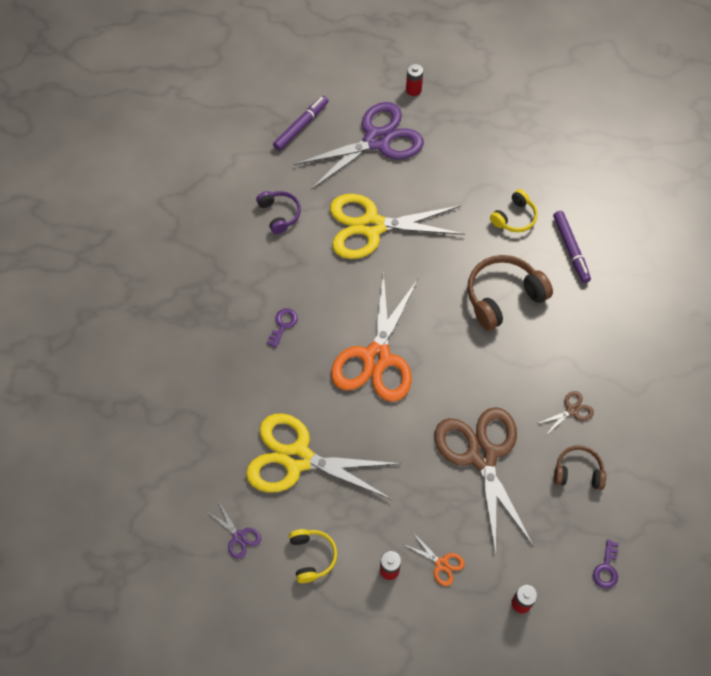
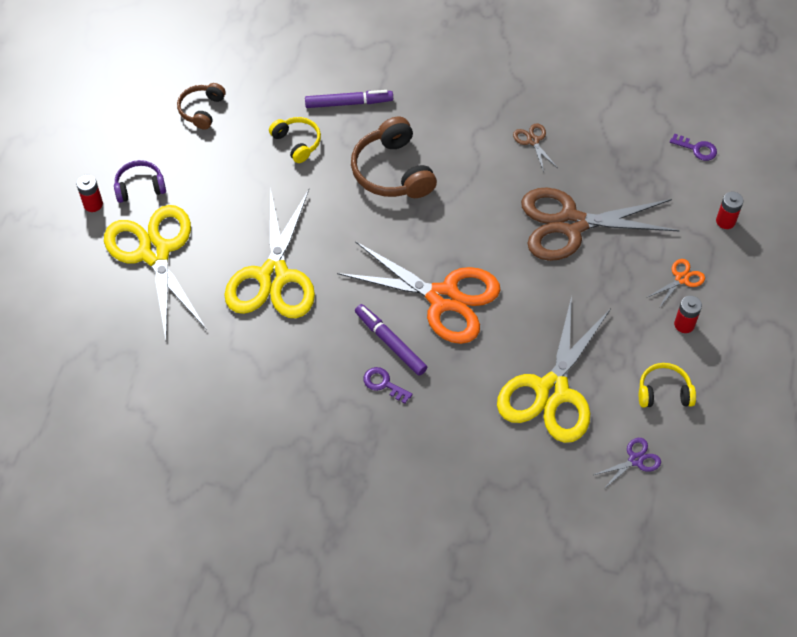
camera: 80 degrees left, 5 degrees down
purple headphones [256,191,301,234] -> purple headphones moved to [114,160,166,203]
purple marker [273,96,328,151] -> purple marker moved to [355,304,427,376]
purple scissors [293,102,424,190] -> yellow scissors [104,205,207,340]
brown headphones [554,446,606,490] -> brown headphones moved to [177,83,226,130]

